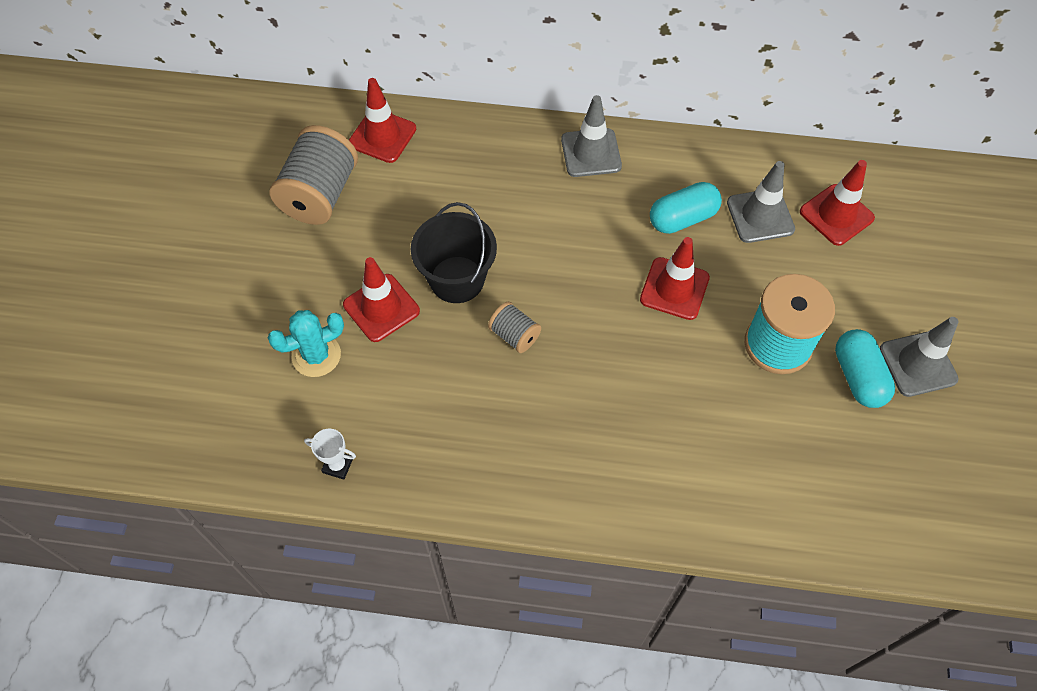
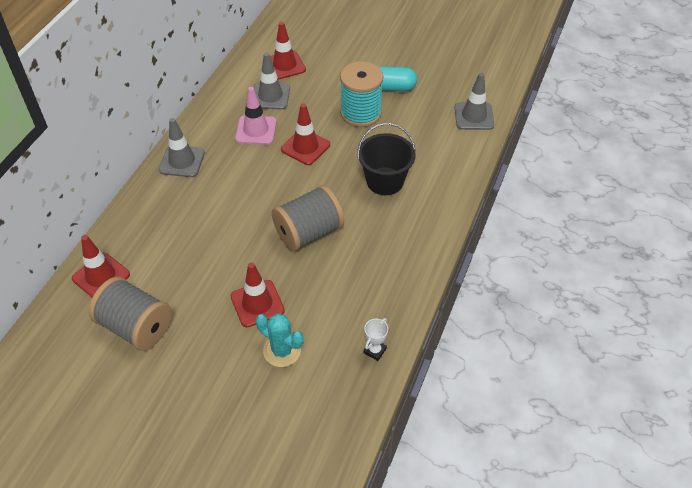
camera: 75 degrees left, 10 degrees down
turquoise cactus [268,310,344,377] -> turquoise cactus turned 45 degrees counterclockwise [256,314,304,367]
black bucket [411,202,497,303] -> black bucket moved to [357,123,416,195]
grey spool [488,302,541,353] -> grey spool [272,185,344,251], size x1.96
turquoise capsule [650,182,722,234] -> pink traffic cone [235,87,277,145]
grey traffic cone [880,317,959,397] -> grey traffic cone moved to [454,73,494,130]

